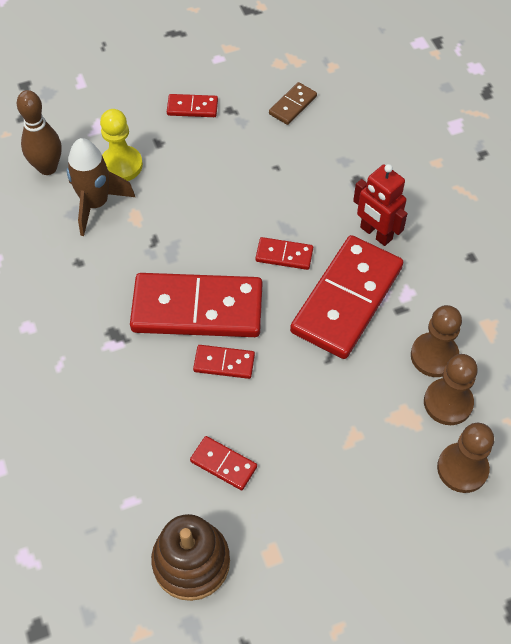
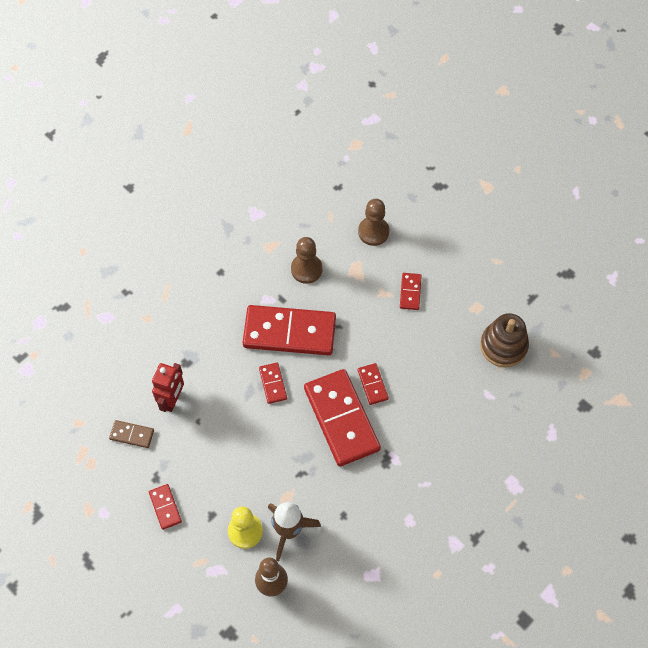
camera: 115 degrees left, 5 degrees up
red domino [190,436,257,490] -> red domino moved to [400,273,422,310]
red robot [353,164,408,246] -> red robot moved to [152,363,184,412]
brown pawn [424,354,478,425] -> none

